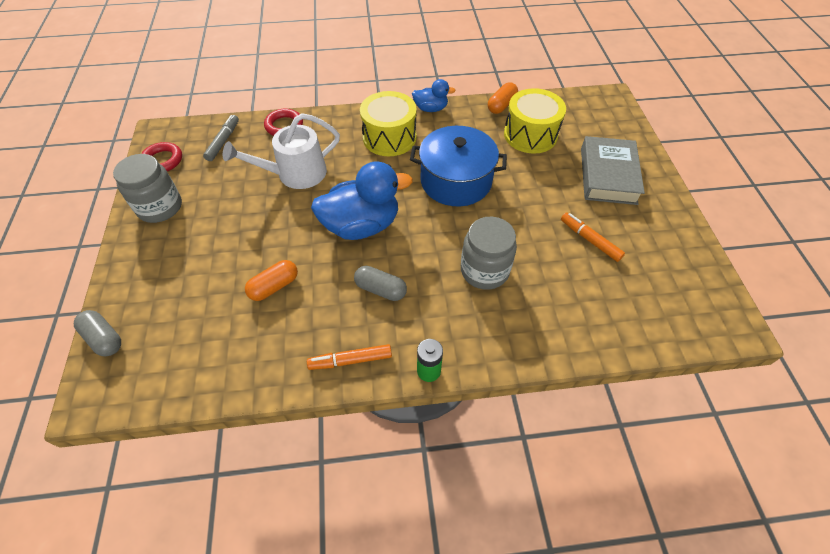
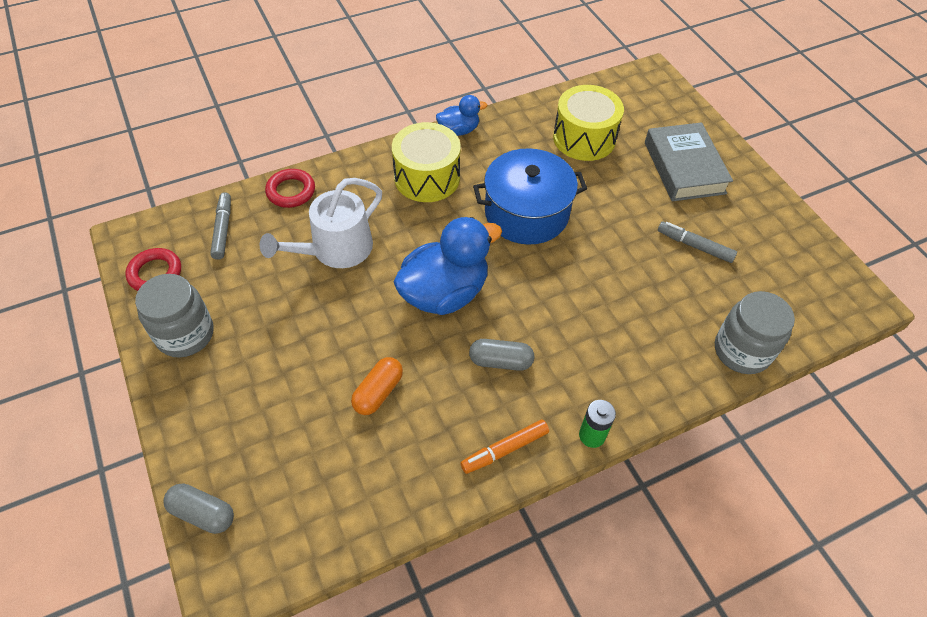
camera: 20 degrees left, 0 degrees up
grey jar [461,217,517,290] -> grey jar moved to [715,291,795,374]
orange capsule [488,82,518,114] -> none
orange marker [561,212,625,262] -> grey marker [658,222,737,263]

